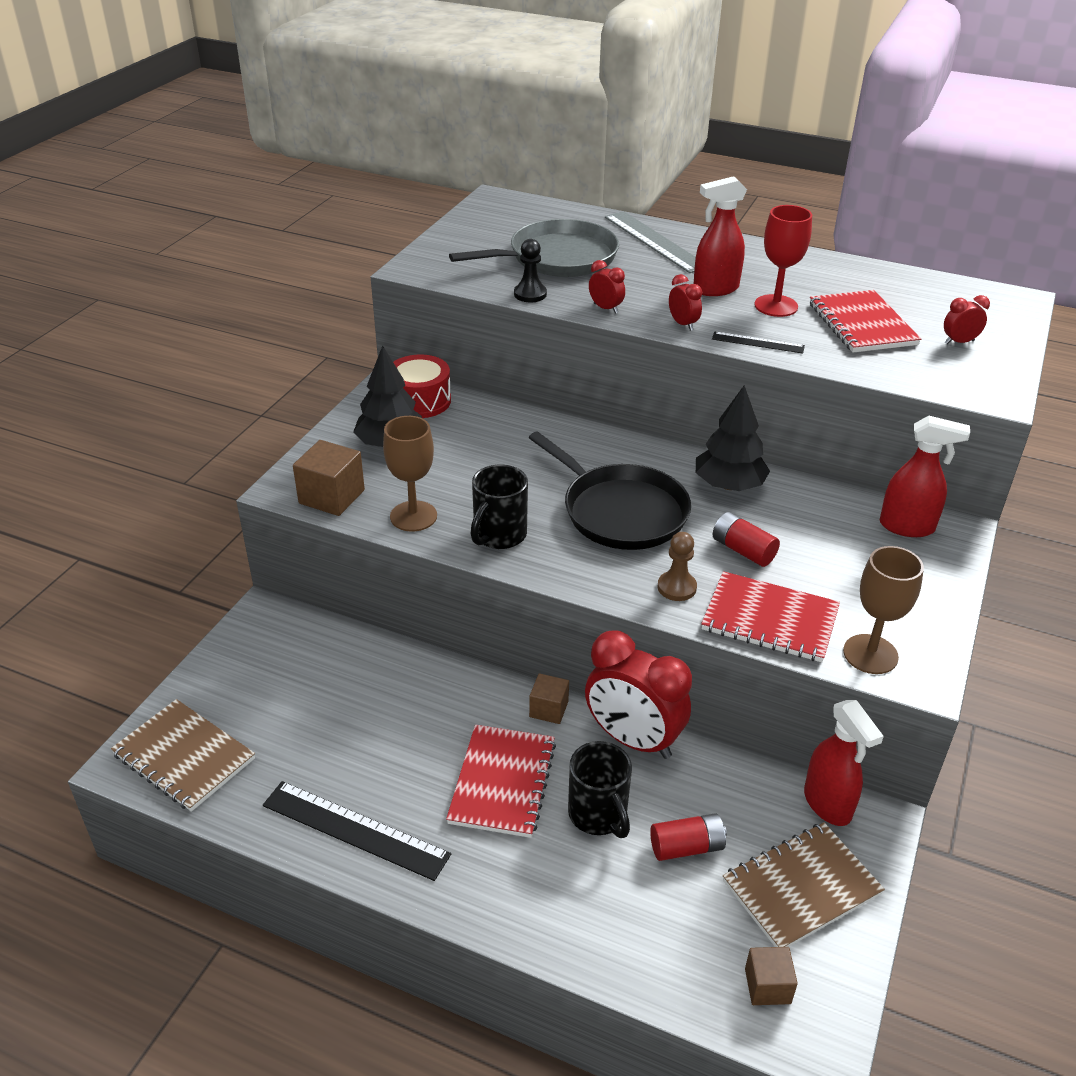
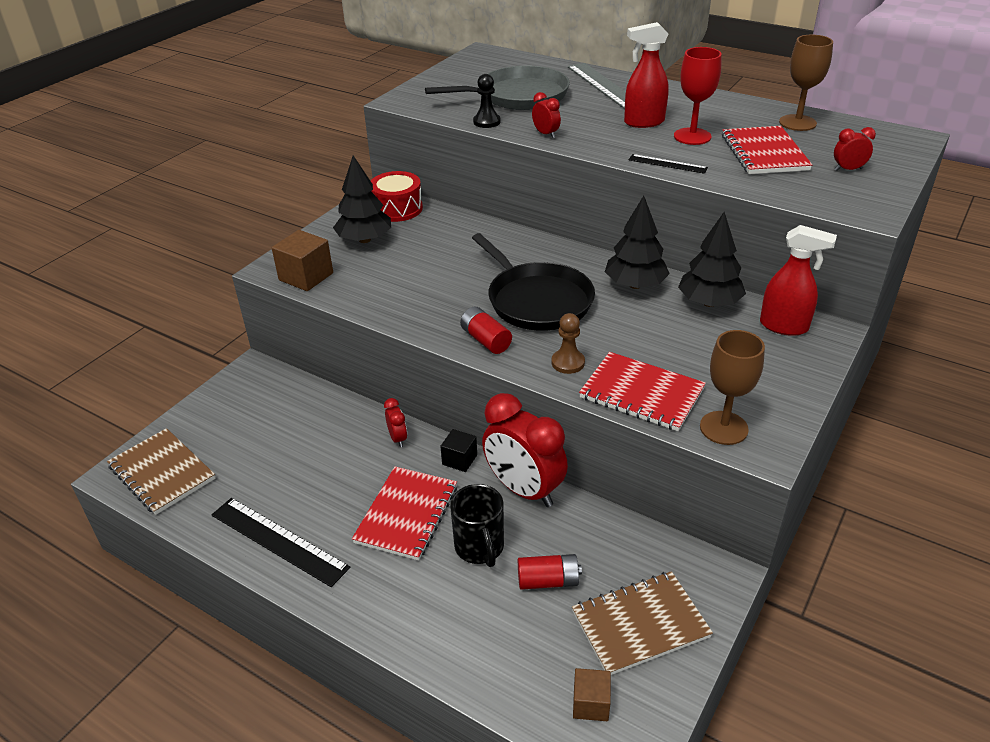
camera: 10 degrees right, 0 degrees up
brown goblet [383,416,437,531] -> brown goblet moved to [779,35,833,131]
black mug [470,465,528,549] -> none
brown cube [529,673,569,724] -> black cube [440,429,477,472]
red clock [669,274,702,331] -> red clock moved to [384,398,407,447]
red battery [713,512,780,567] -> red battery moved to [460,306,512,354]
red spray bottle [804,700,884,826] -> none
none -> black tree [678,212,746,307]

